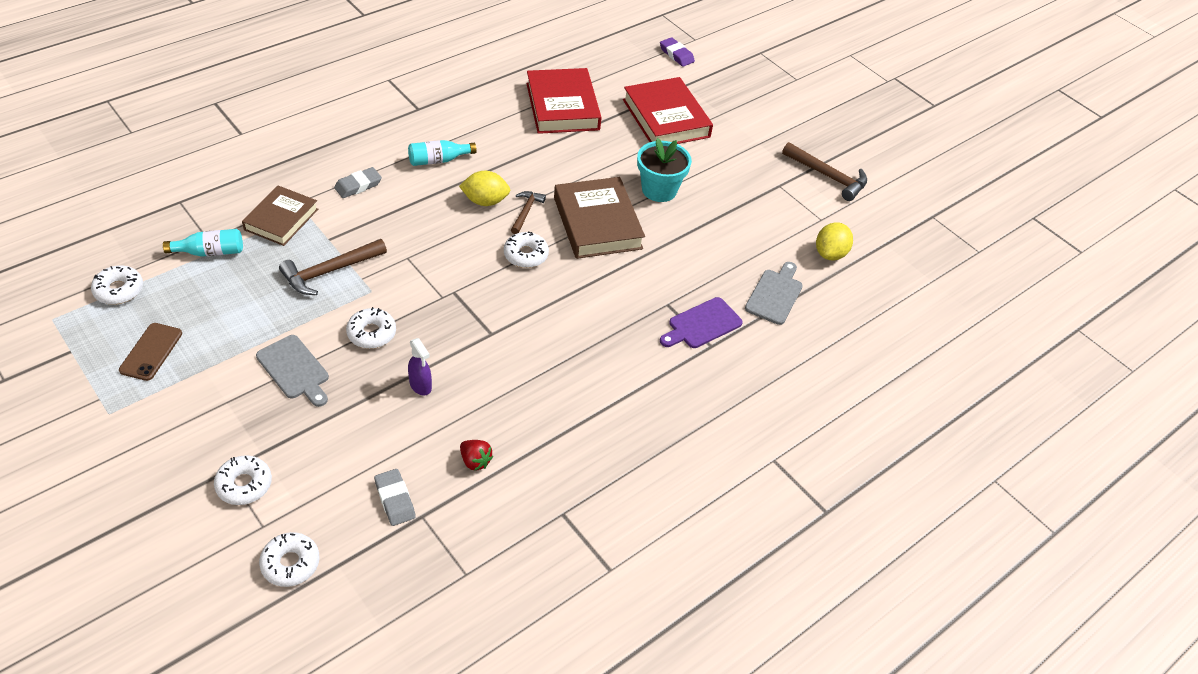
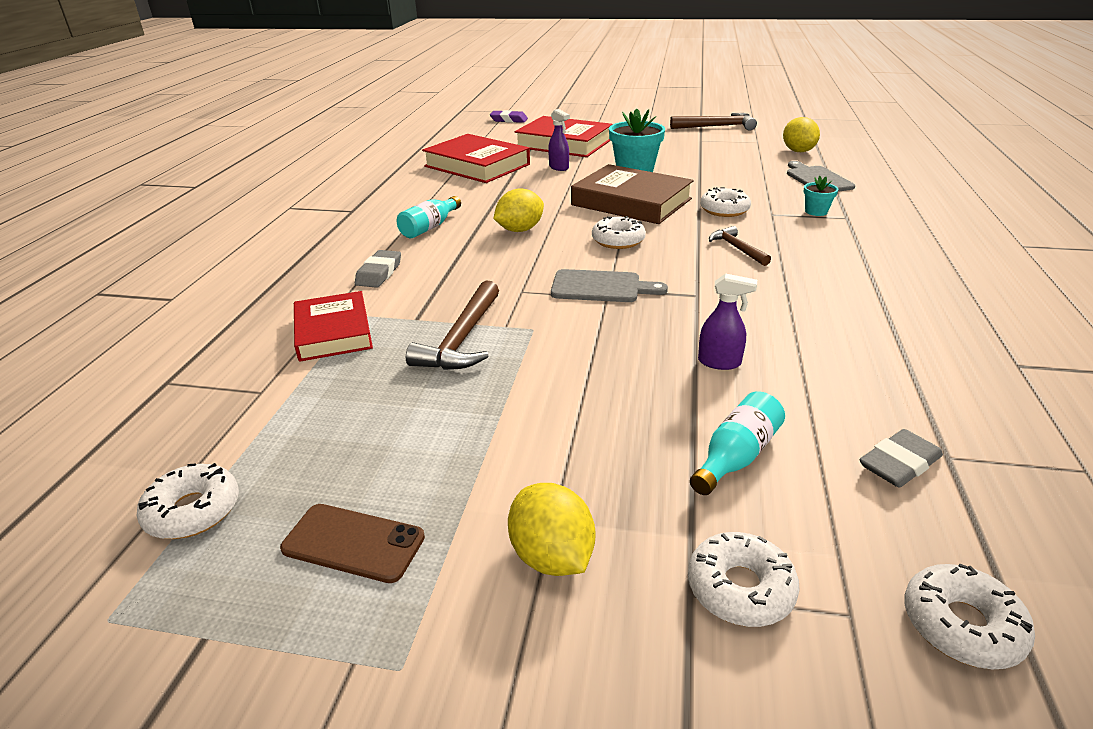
camera: 35 degrees left, 15 degrees down
brown phone [119,323,182,381] -> brown phone turned 45 degrees counterclockwise [280,504,425,583]
turquoise bottle [163,229,243,257] -> turquoise bottle moved to [690,391,785,495]
brown book [242,186,318,246] -> red book [294,291,373,362]
grey cutting board [256,335,329,407] -> grey cutting board moved to [551,269,668,302]
white donut [346,307,396,349] -> white donut moved to [700,187,751,217]
grey eraser [374,469,416,526] -> grey eraser turned 60 degrees counterclockwise [859,429,943,488]
red strawberry [460,440,493,471] -> none
brown hammer [511,191,546,234] -> brown hammer moved to [709,226,771,266]
purple cutting board [660,297,743,348] -> turquoise flower pot [804,176,838,216]
none -> yellow lemon [508,483,596,576]
none -> purple spray bottle [548,109,570,171]

